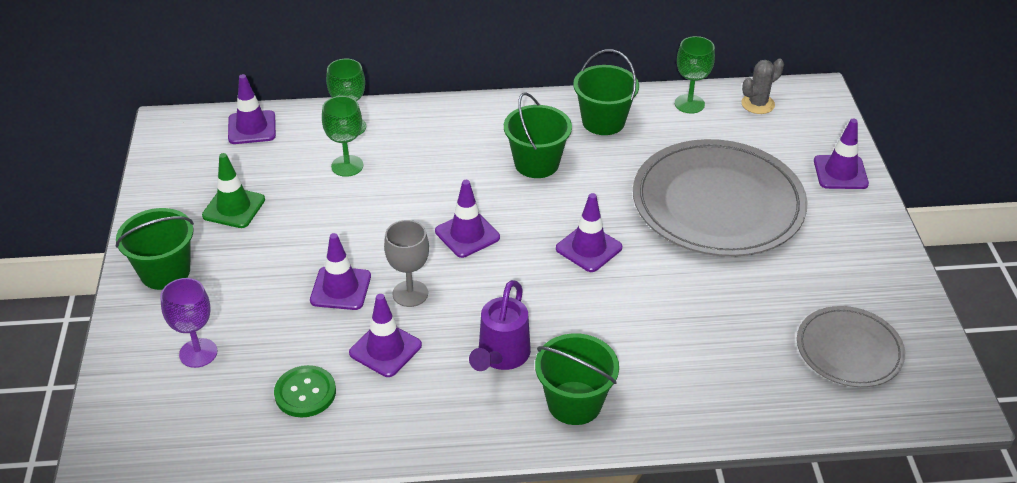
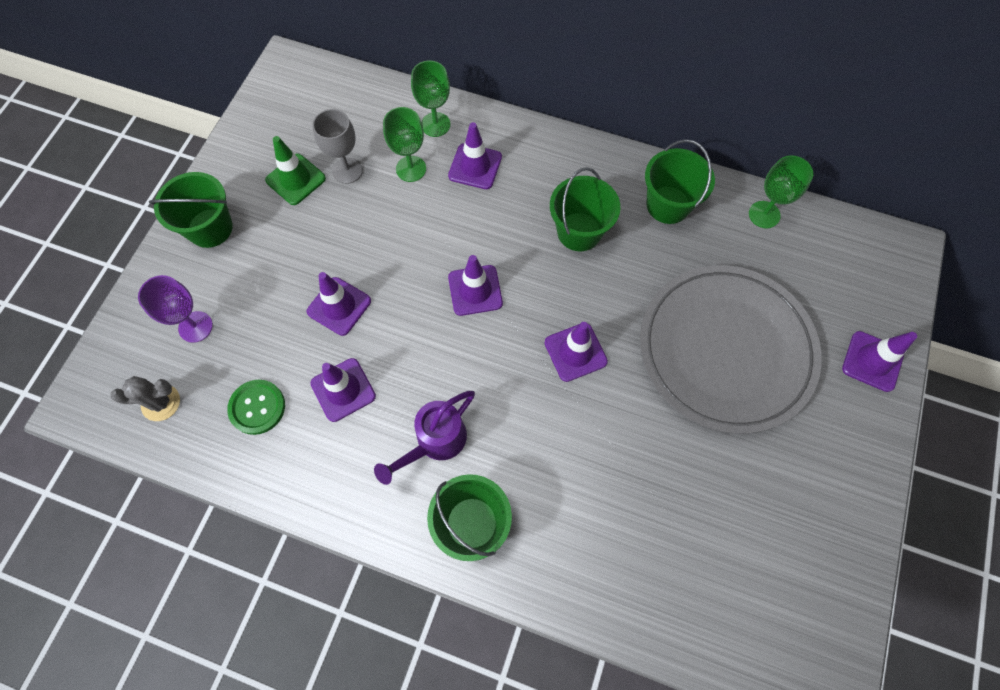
camera: 25 degrees right, 25 degrees up
purple traffic cone [228,74,276,144] -> purple traffic cone moved to [448,122,502,189]
grey goblet [384,220,429,307] -> grey goblet moved to [312,109,363,184]
grey cactus [741,58,784,114] -> grey cactus moved to [110,376,180,421]
grey plate [797,306,905,387] -> none

